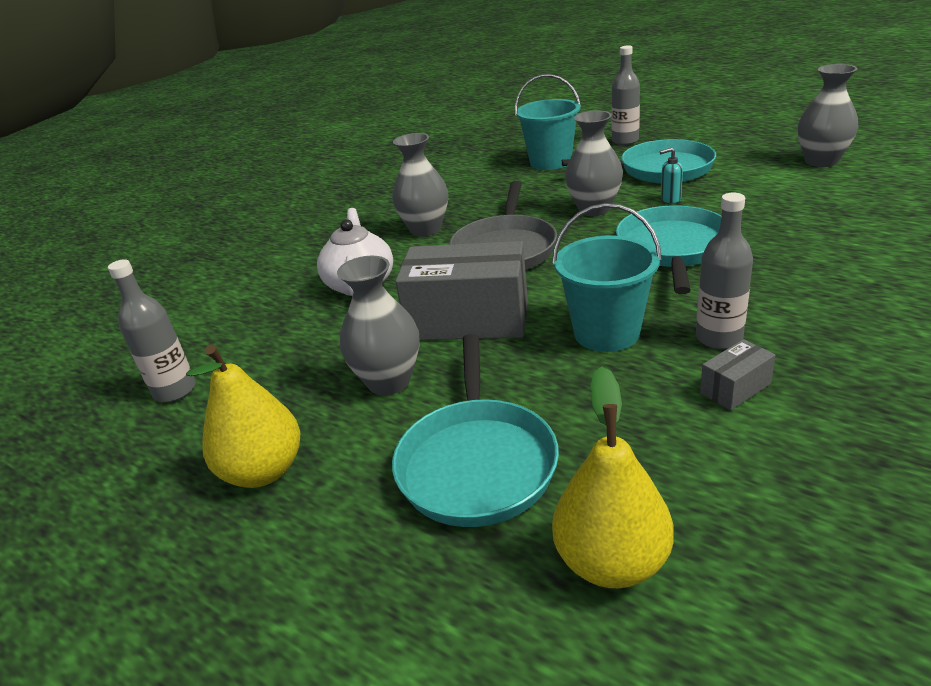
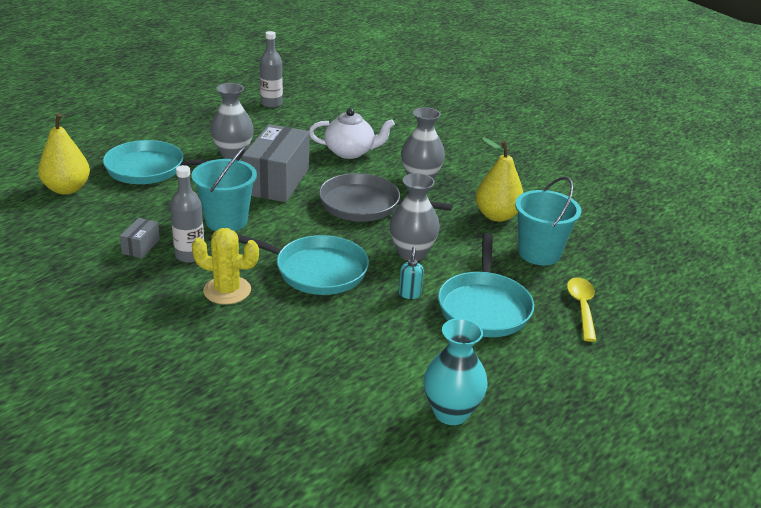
camera: 90 degrees right, 0 degrees up
yellow pear [186,344,301,488] -> yellow pear moved to [475,137,524,222]
grey bottle [611,45,640,145] -> yellow spoon [567,278,597,342]
grey box [700,339,776,410] -> grey box turned 45 degrees clockwise [120,218,160,258]
grey vase [798,64,858,167] -> turquoise vase [424,318,488,425]
none -> yellow cactus [192,228,259,304]

